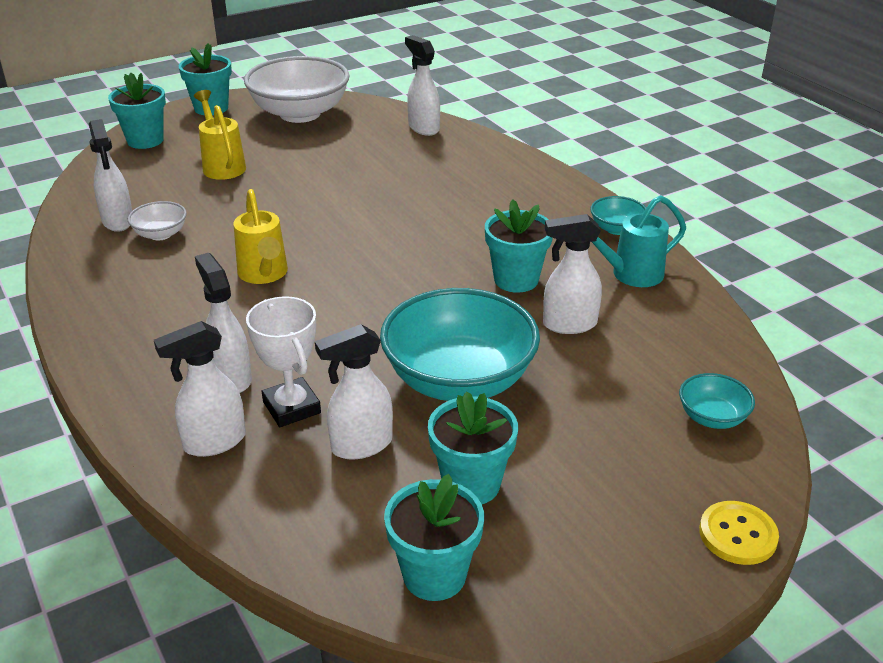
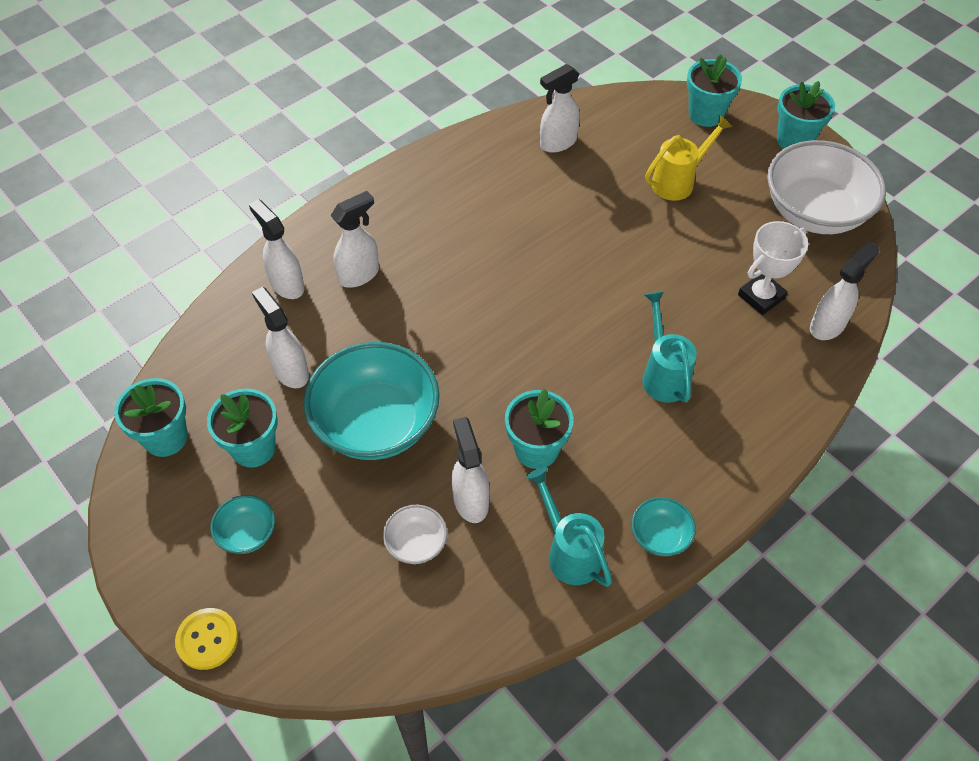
camera: 80 degrees right, 20 degrees up
white bowl [128,201,187,240] -> white bowl moved to [383,505,447,564]
yellow watering can [233,189,288,284] -> none
white trophy [246,296,321,427] -> white trophy moved to [738,221,808,315]
turquoise bowl [679,373,755,429] -> turquoise bowl moved to [211,495,275,554]
none -> turquoise watering can [643,291,697,403]

